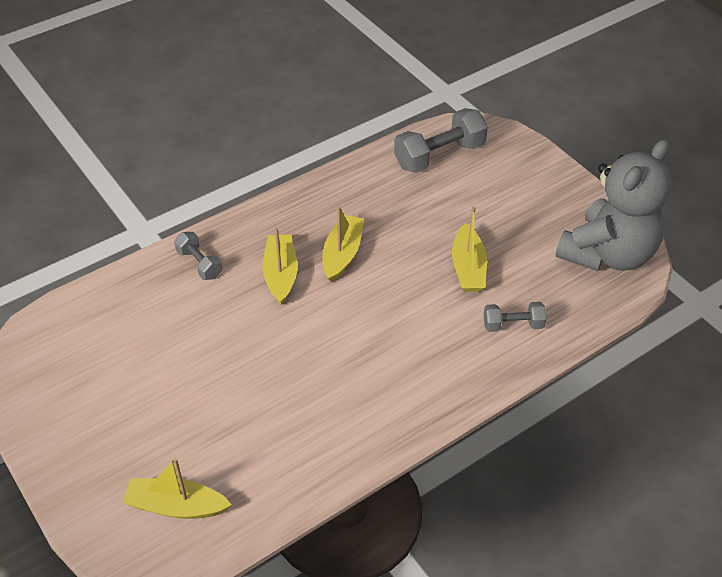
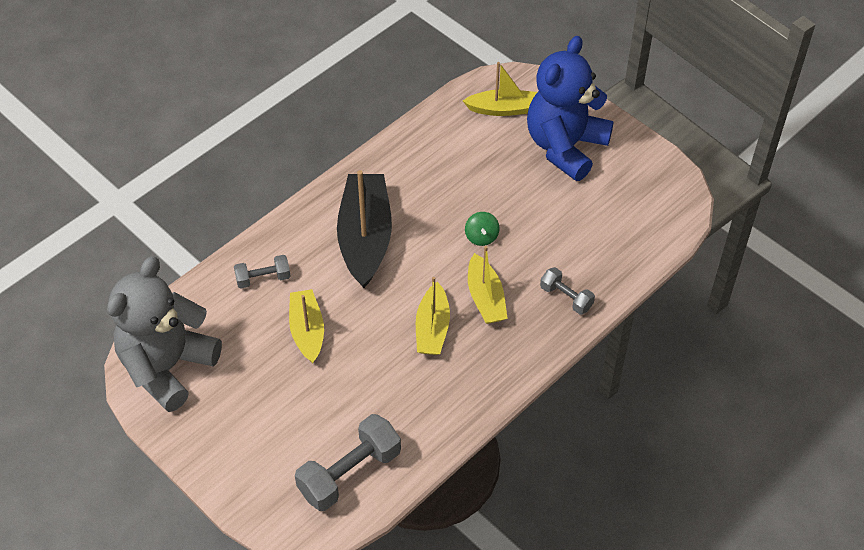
camera: 170 degrees right, 5 degrees up
none -> black boat [337,170,392,288]
none -> green spinning top [465,212,500,246]
none -> blue teddy bear [527,36,614,181]

